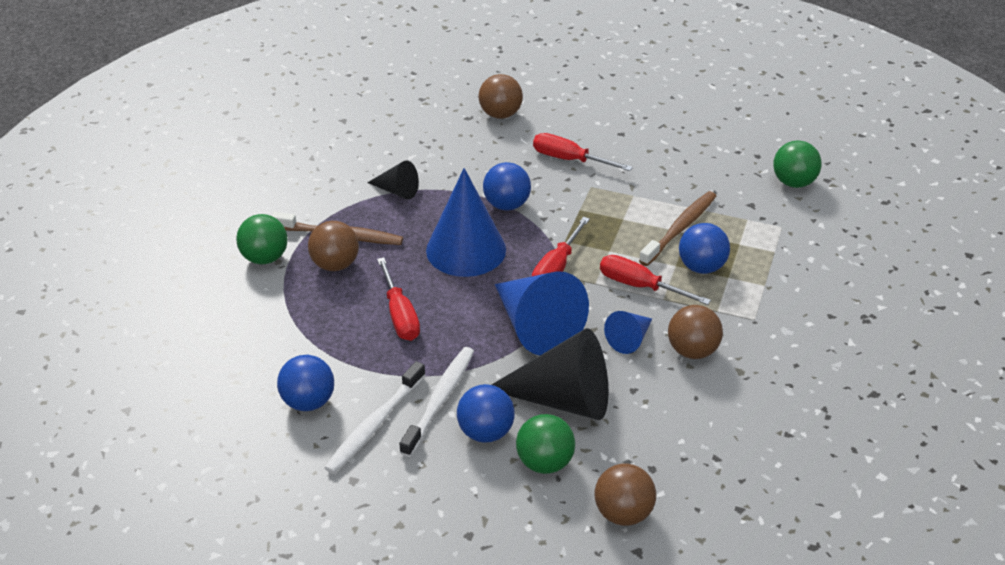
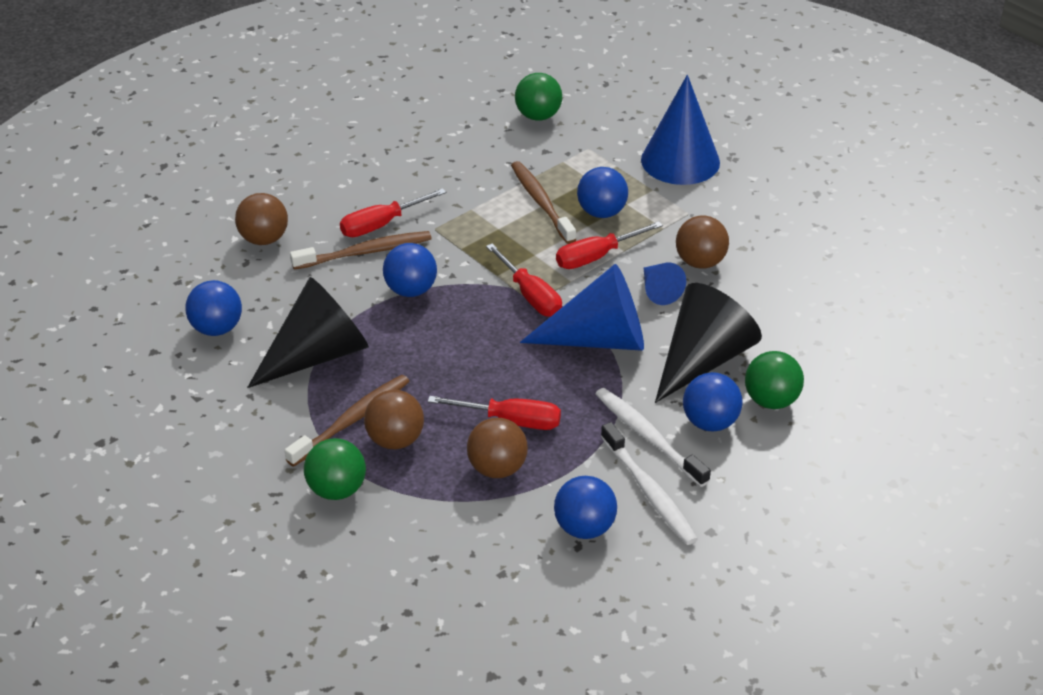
camera: 60 degrees left, 0 degrees up
black cone [367,160,419,199] -> black cone [247,277,369,388], size x1.97
blue cone [426,168,506,277] -> blue cone moved to [641,75,720,185]
brown ball [595,464,656,526] -> brown ball moved to [467,418,528,478]
none -> blue ball [185,280,242,336]
none -> brown toothbrush [290,231,432,270]

